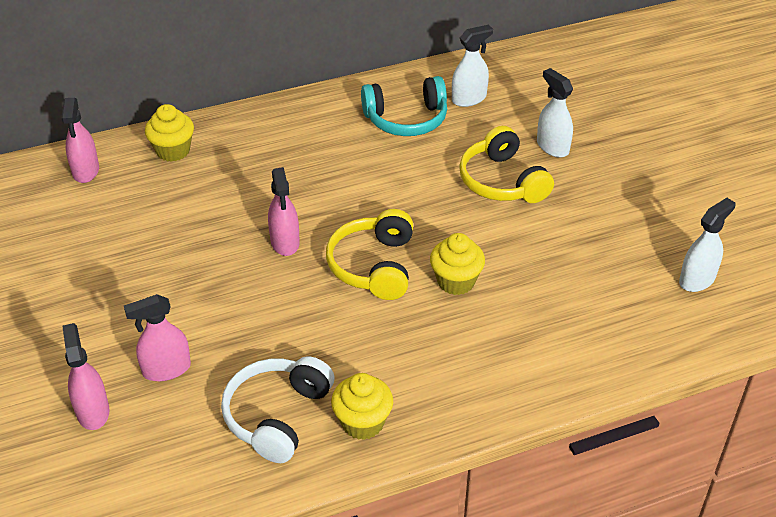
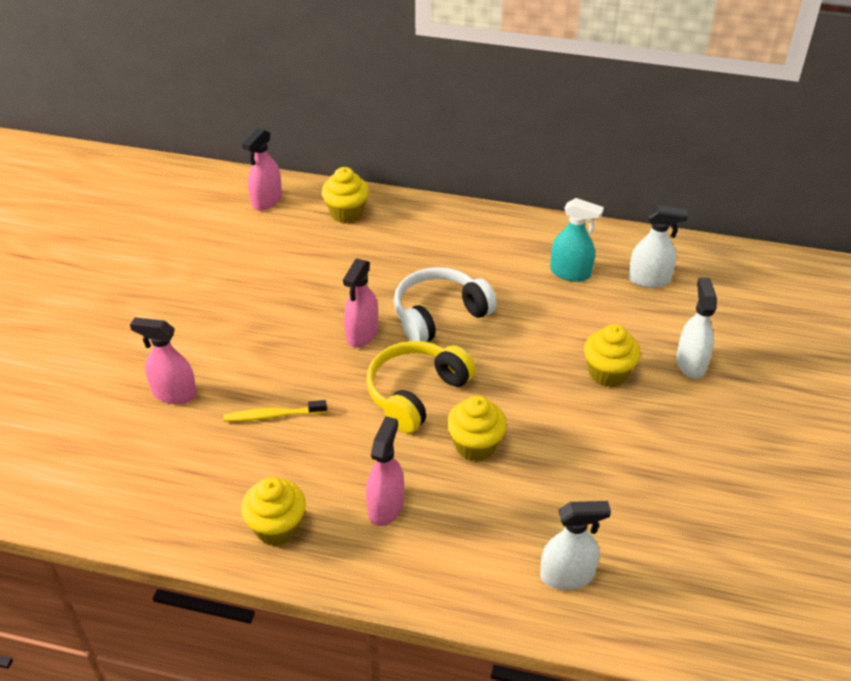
camera: 35 degrees right, 0 degrees up
pink spray bottle [62,323,110,430] -> pink spray bottle moved to [366,416,404,526]
white headphones [221,356,335,463] -> white headphones moved to [394,267,497,342]
turquoise headphones [361,76,447,136] -> turquoise spray bottle [550,198,604,282]
yellow headphones [459,126,554,203] -> yellow cupcake [584,324,641,387]
white spray bottle [679,198,735,292] -> white spray bottle moved to [540,501,611,590]
none -> yellow toothbrush [224,400,327,422]

